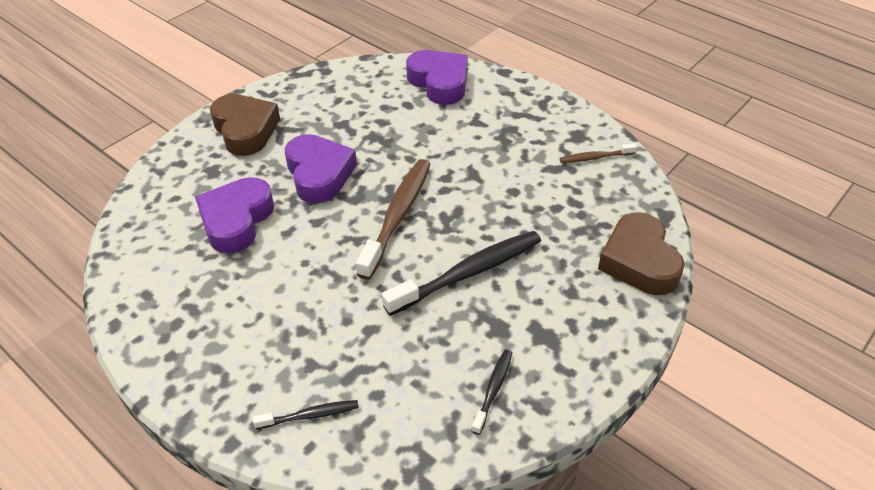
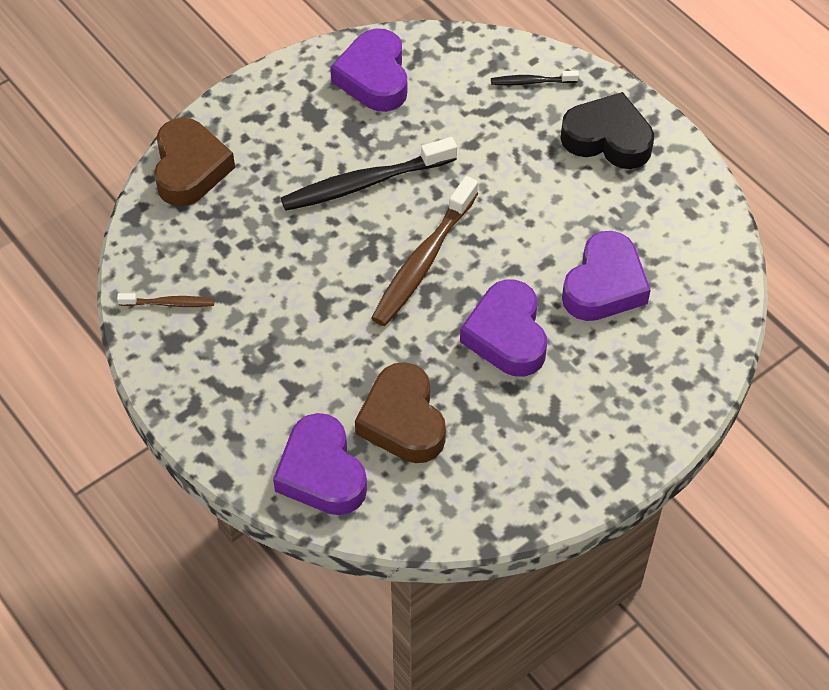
camera: 170 degrees left, 10 degrees up
brown heart [210,94,280,156] -> brown heart moved to [355,362,446,463]
black toothbrush [472,350,512,435] -> purple heart [330,28,407,112]
none -> black heart [560,92,654,169]

